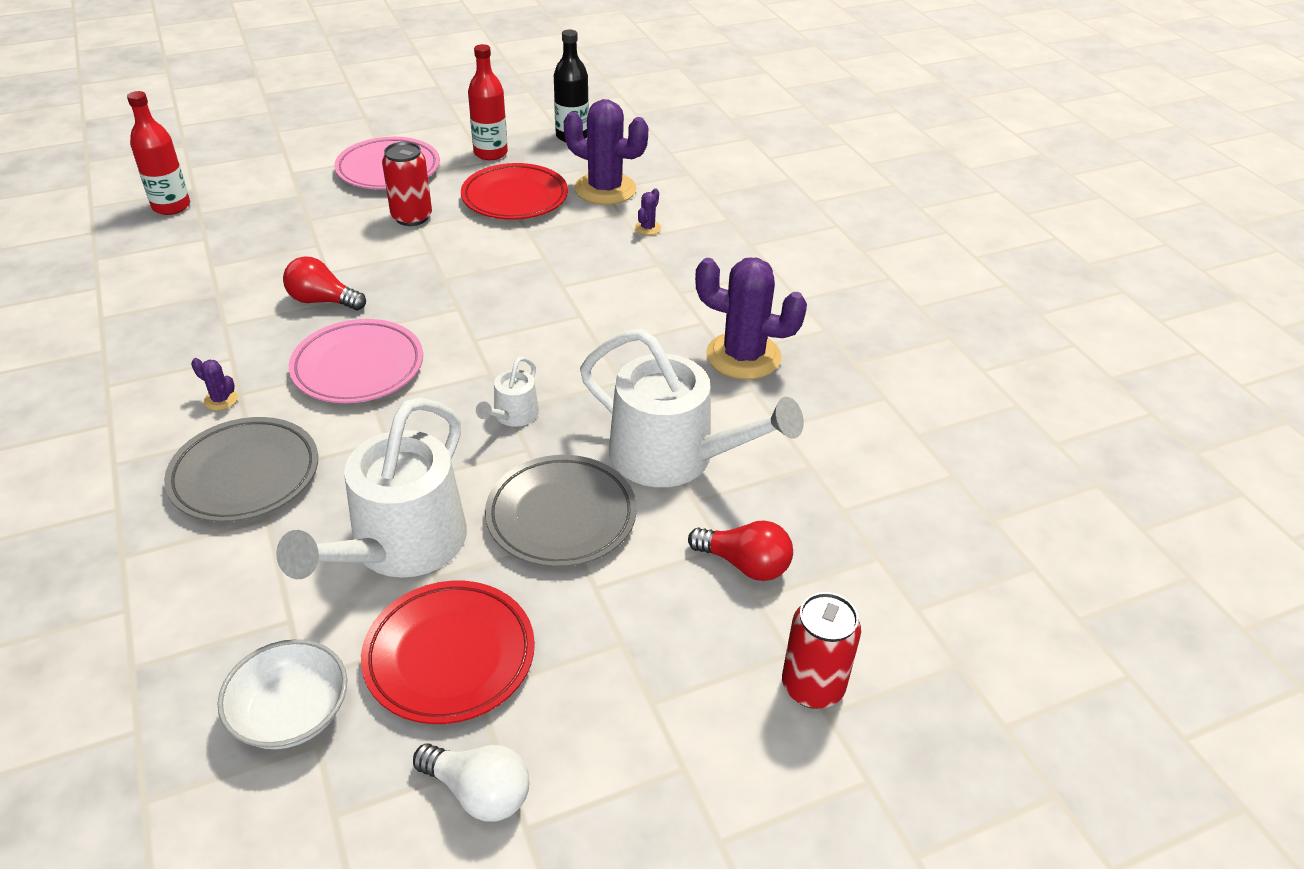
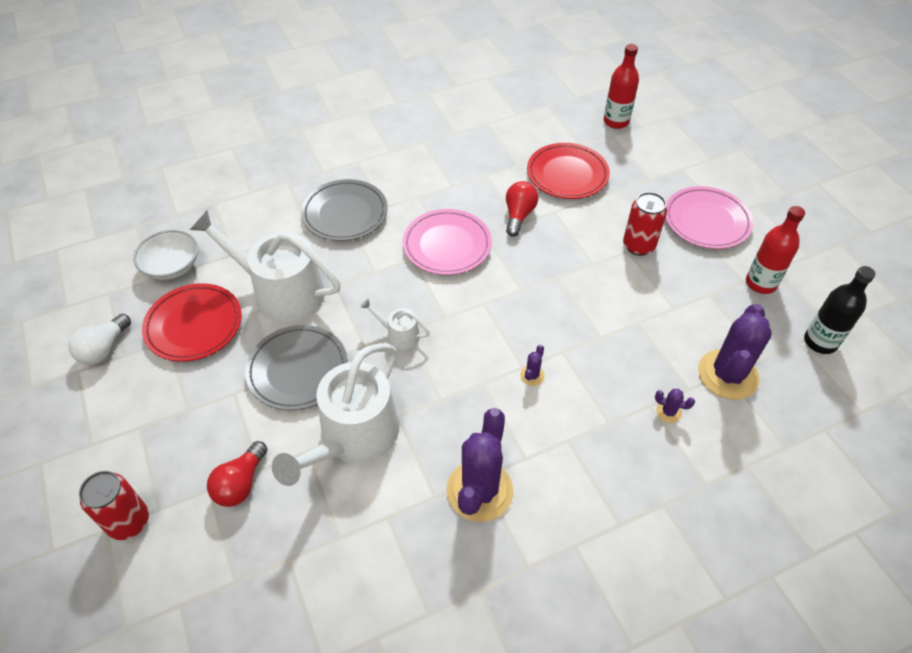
camera: 90 degrees right, 10 degrees up
purple cactus [191,358,238,410] -> purple cactus moved to [520,345,545,386]
red plate [461,163,568,220] -> red plate moved to [527,143,610,199]

